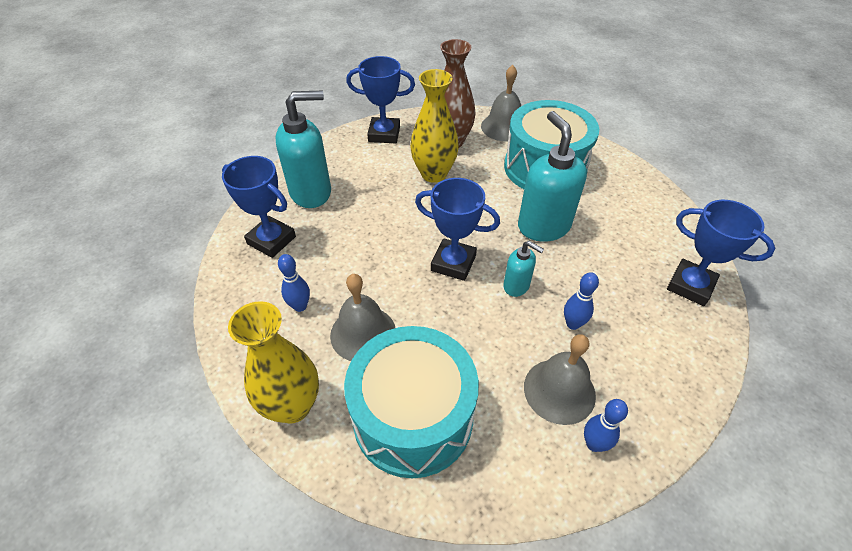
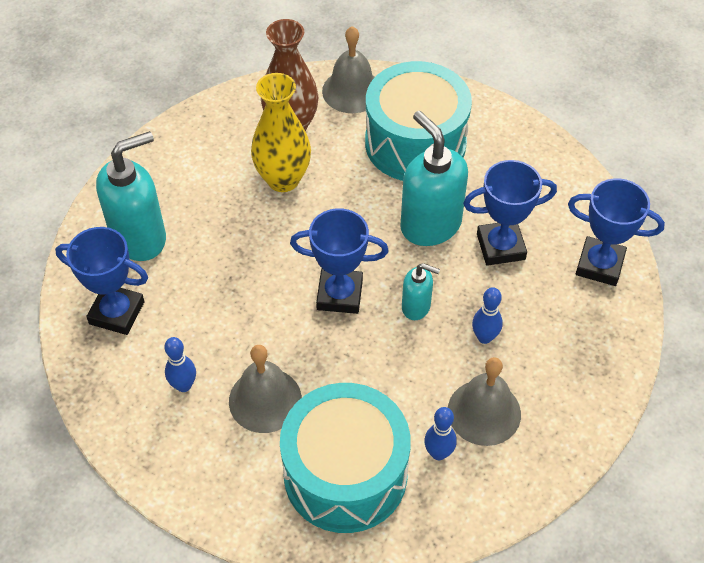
camera: 15 degrees left, 5 degrees up
yellow vase [228,301,319,424] -> none
blue trophy [346,56,415,143] -> blue trophy moved to [463,160,557,266]
blue bowling pin [584,399,628,452] -> blue bowling pin moved to [424,407,457,460]

